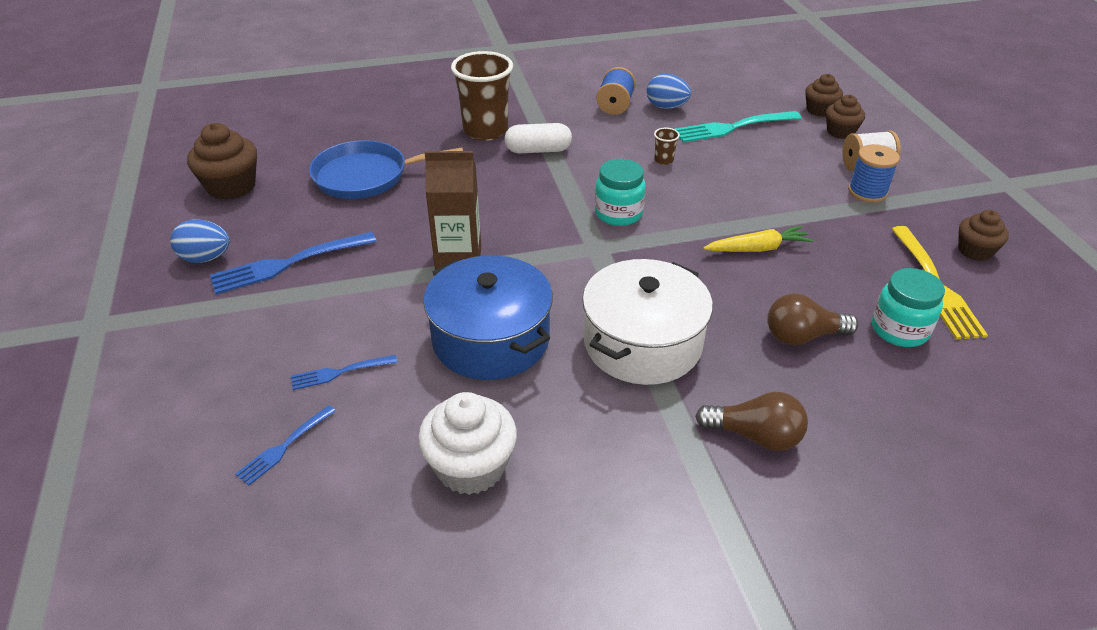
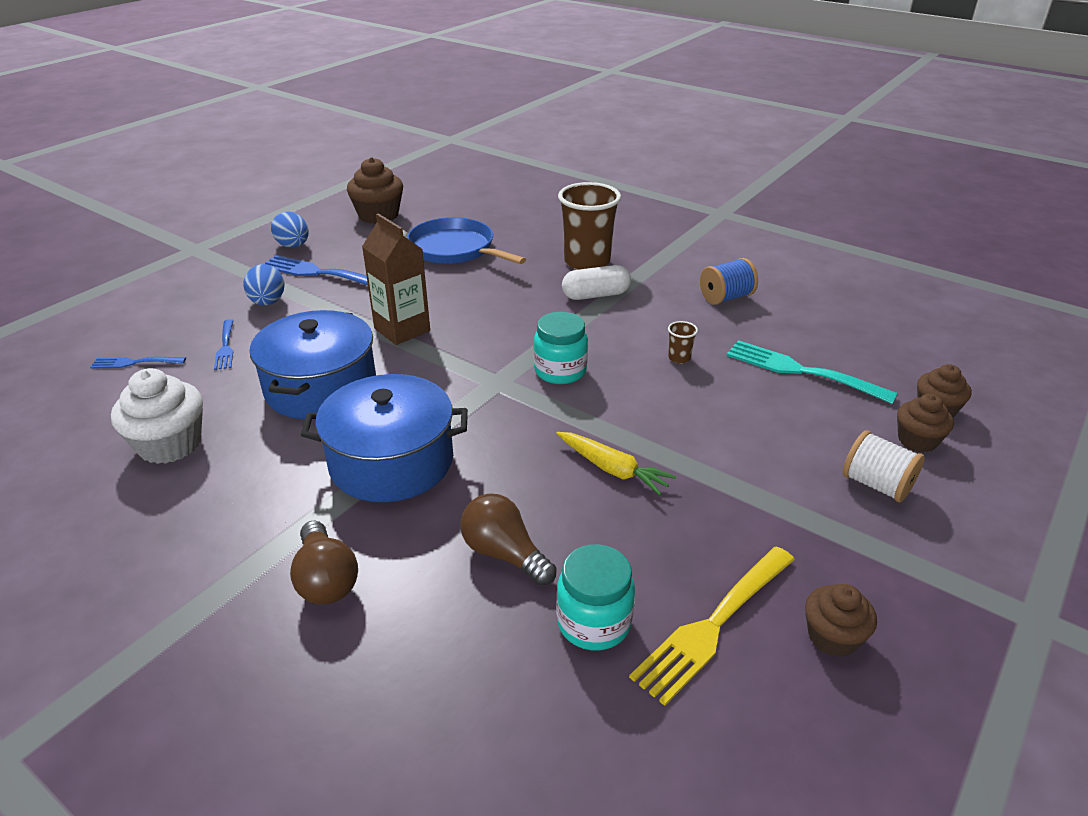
camera: 50 degrees right, 5 degrees down
blue fork [291,355,397,390] -> blue fork turned 135 degrees counterclockwise [214,319,234,370]
white capsule [504,123,572,153] -> white capsule turned 60 degrees counterclockwise [562,265,631,300]
white pot [582,259,713,385] -> blue pot [301,374,468,502]
blue egg [647,74,691,109] -> blue egg moved to [243,264,285,306]
blue spool [848,144,900,203] -> none

